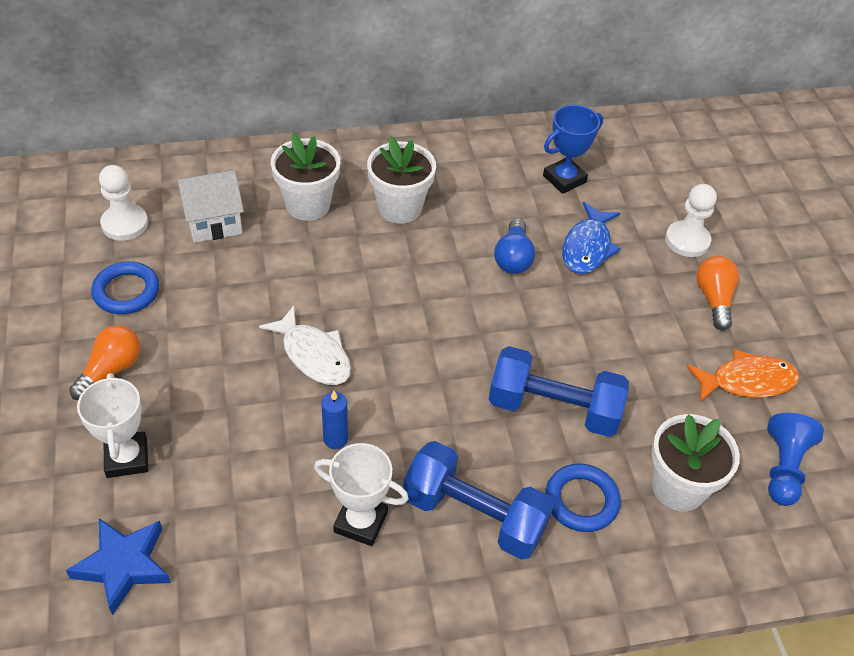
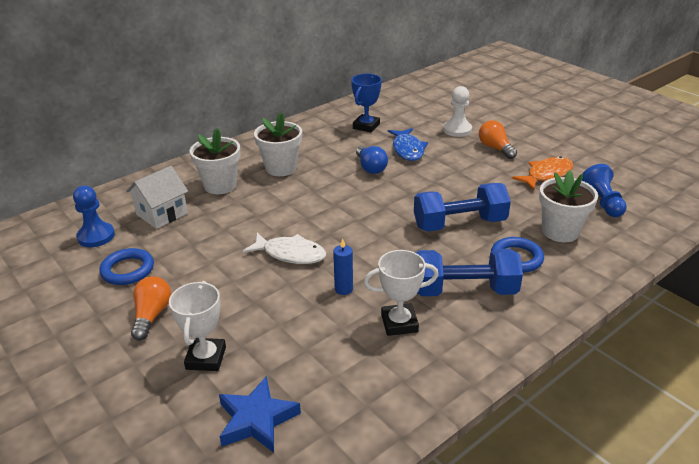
camera: 25 degrees left, 15 degrees down
white trophy [77,373,148,478] -> white trophy turned 45 degrees clockwise [169,281,226,371]
white pawn [99,165,148,241] -> blue pawn [73,186,115,247]

